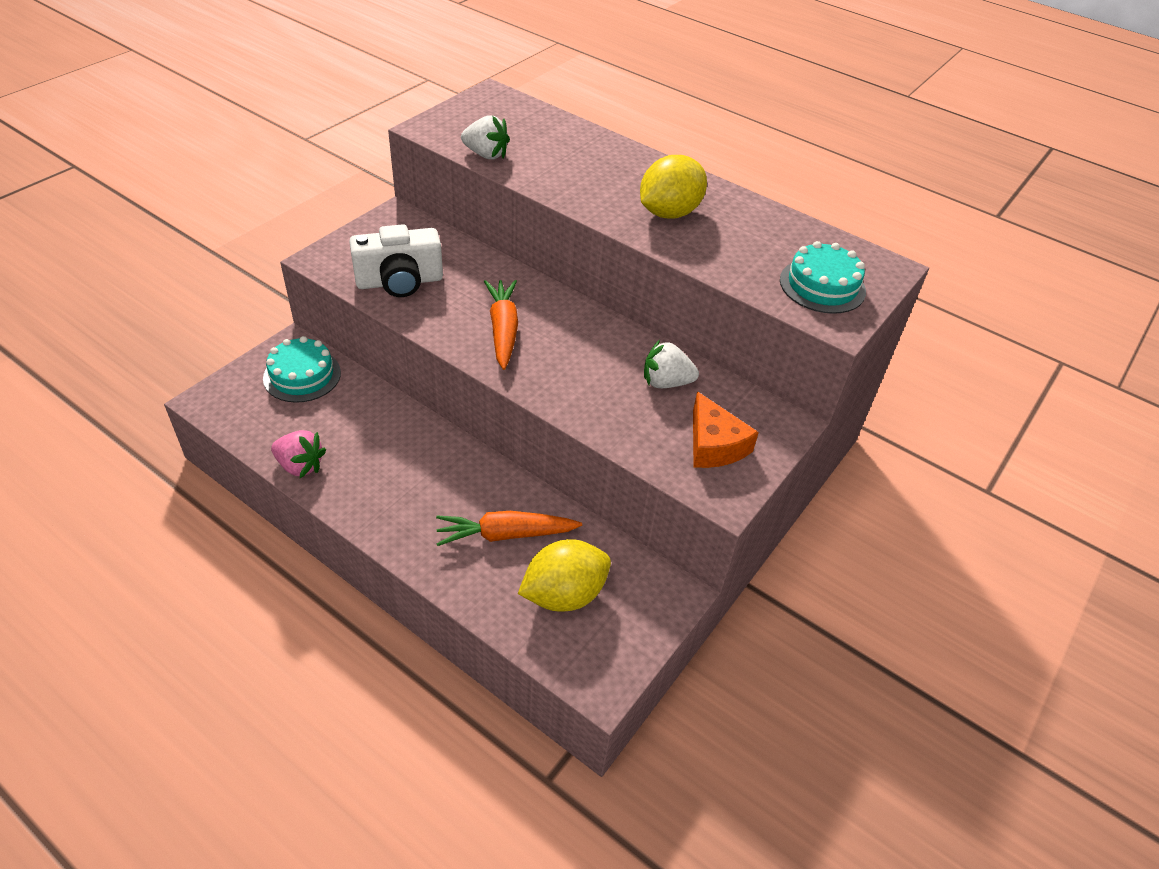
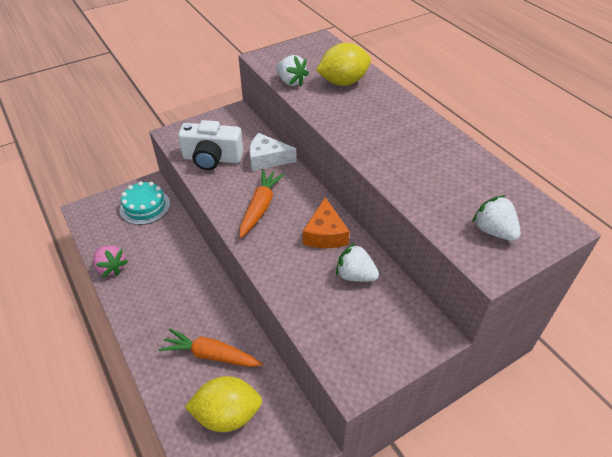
camera: 25 degrees right, 0 degrees up
yellow lemon [640,155,707,219] -> yellow lemon moved to [316,43,371,86]
orange cheese [693,392,759,468] -> orange cheese moved to [303,197,350,248]
turquoise cake [780,241,866,314] -> white strawberry [472,195,521,241]
none -> white cheese [249,133,297,171]

